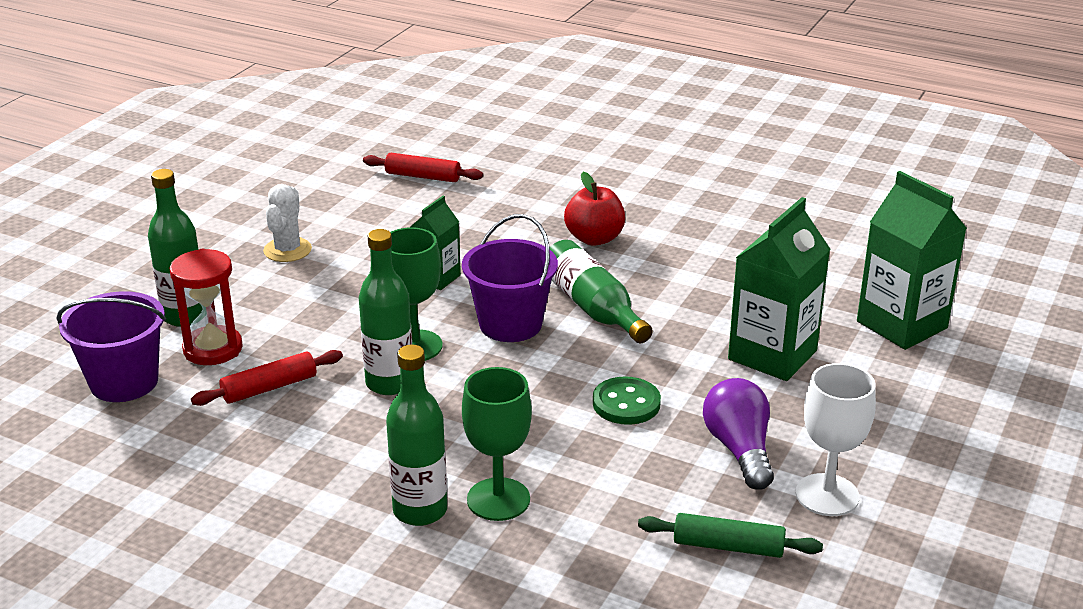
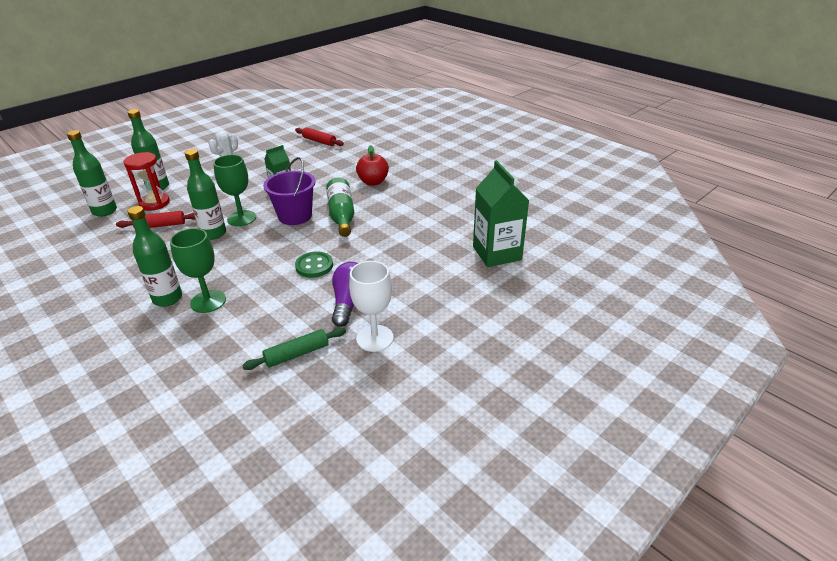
camera: 20 degrees right, 5 degrees up
purple bucket [57,291,166,402] -> green bottle [67,130,117,217]
green rolling pin [638,513,823,558] -> green rolling pin turned 60 degrees counterclockwise [242,327,346,370]
green carton [728,197,830,381] -> none

